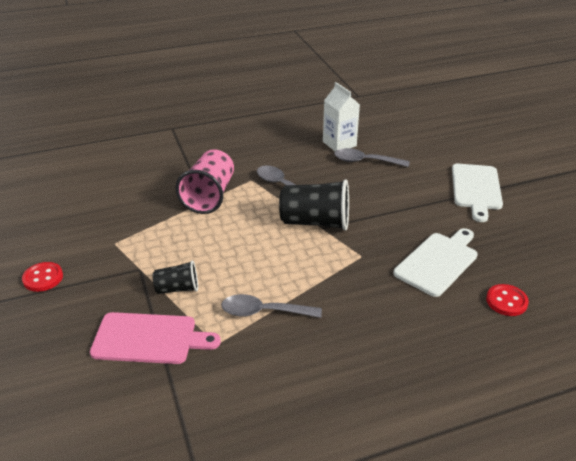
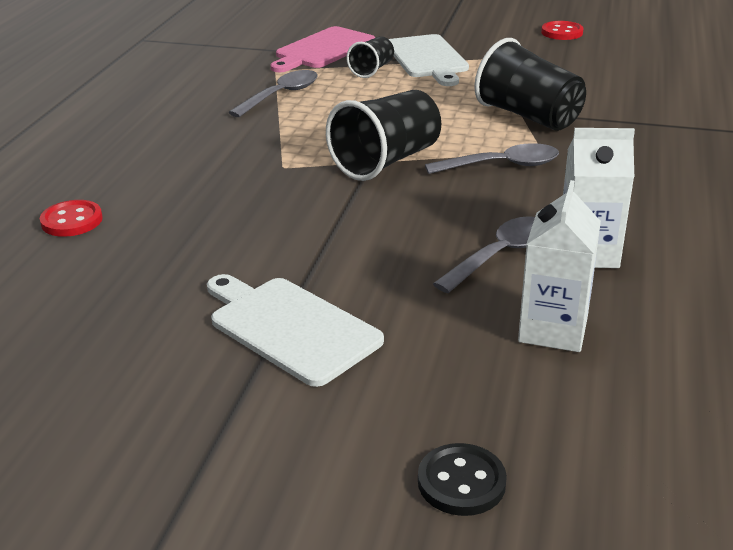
camera: 125 degrees right, 5 degrees down
red button [22,262,63,292] -> red button moved to [541,21,584,40]
pink cup [175,149,234,214] -> black cup [474,38,586,131]
white cutting board [393,228,478,297] -> white cutting board moved to [389,34,469,86]
none -> black button [418,443,507,516]
none -> white carton [518,180,601,352]

